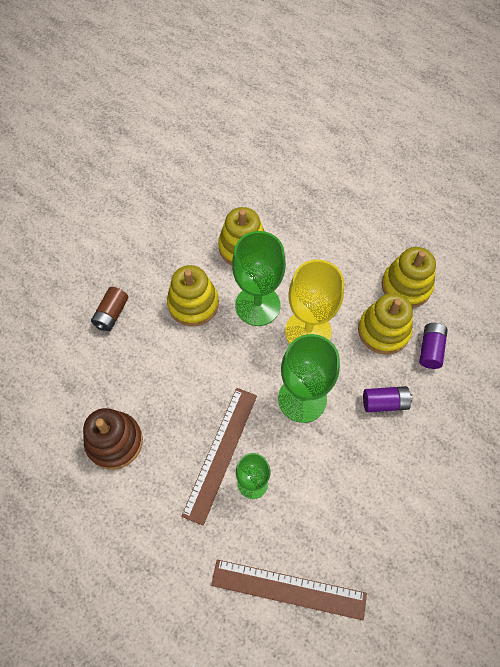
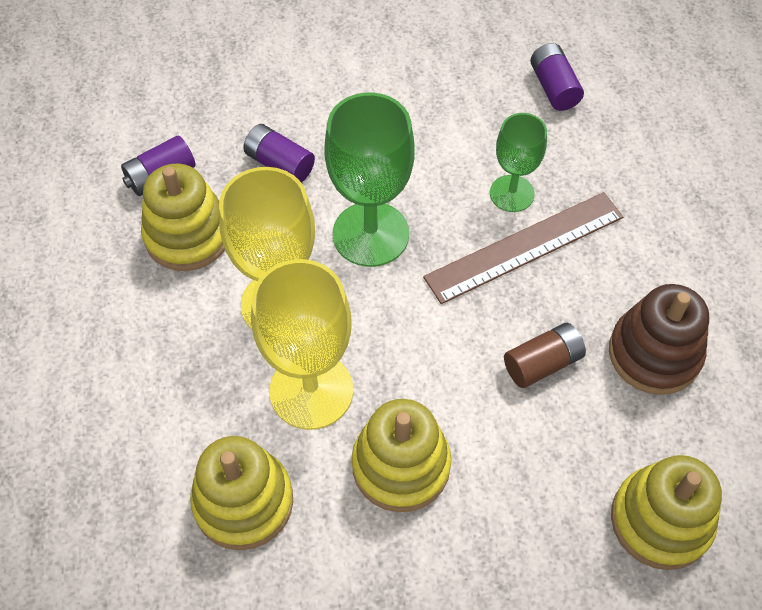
camera: 140 degrees left, 5 degrees down
brown battery [91,287,128,331] -> brown battery moved to [504,323,586,388]
brown ruler [211,560,367,620] -> purple battery [530,43,584,111]
green goblet [232,231,286,326] -> yellow goblet [251,259,353,430]
yellow stacking toy [382,247,436,308] -> yellow stacking toy moved to [611,455,722,570]

